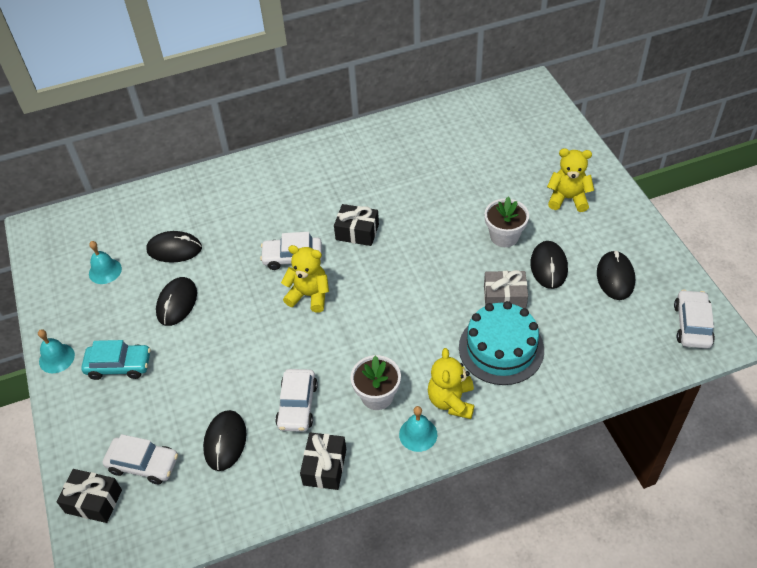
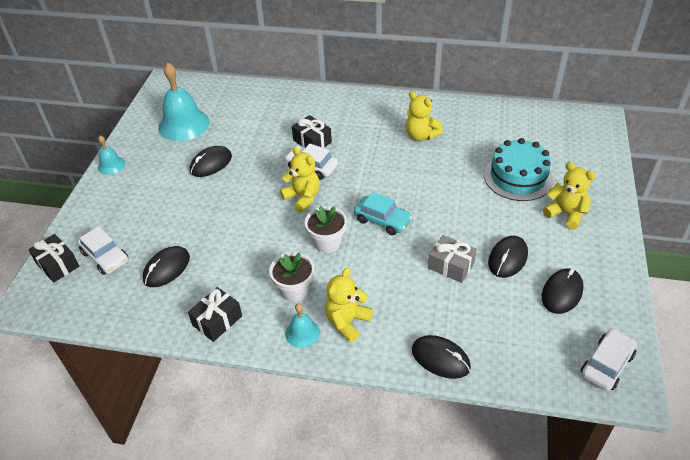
camera: 30 degrees right, 5 degrees down
turquoise car [81,340,151,380] -> turquoise car moved to [354,192,412,235]
turquoise bell [89,241,122,284] -> turquoise bell [158,63,210,141], size x1.98
black mouse [146,231,202,263] -> black mouse moved to [412,335,471,379]
white car [275,369,318,432] -> none
black gift [334,204,379,246] -> black gift moved to [292,115,332,148]
turquoise cake [459,301,544,385] -> turquoise cake moved to [484,138,553,201]
white flower pot [485,197,529,247] -> white flower pot moved to [305,206,347,253]
none -> yellow teddy bear [406,91,443,141]

